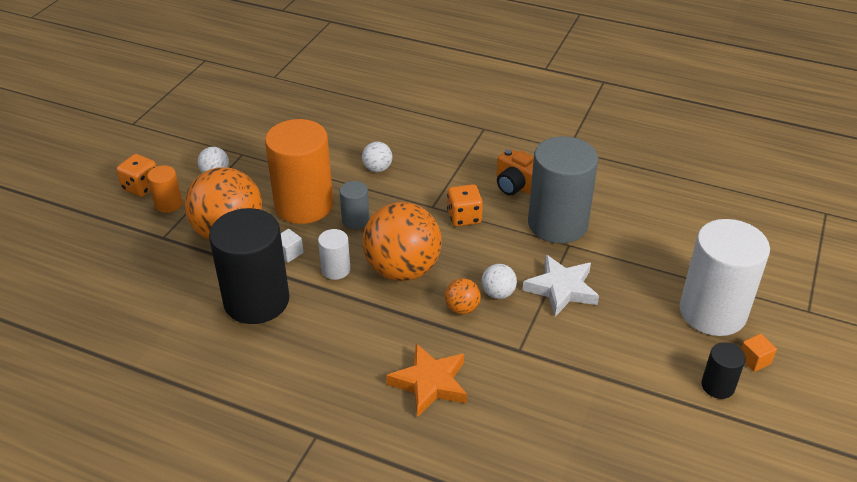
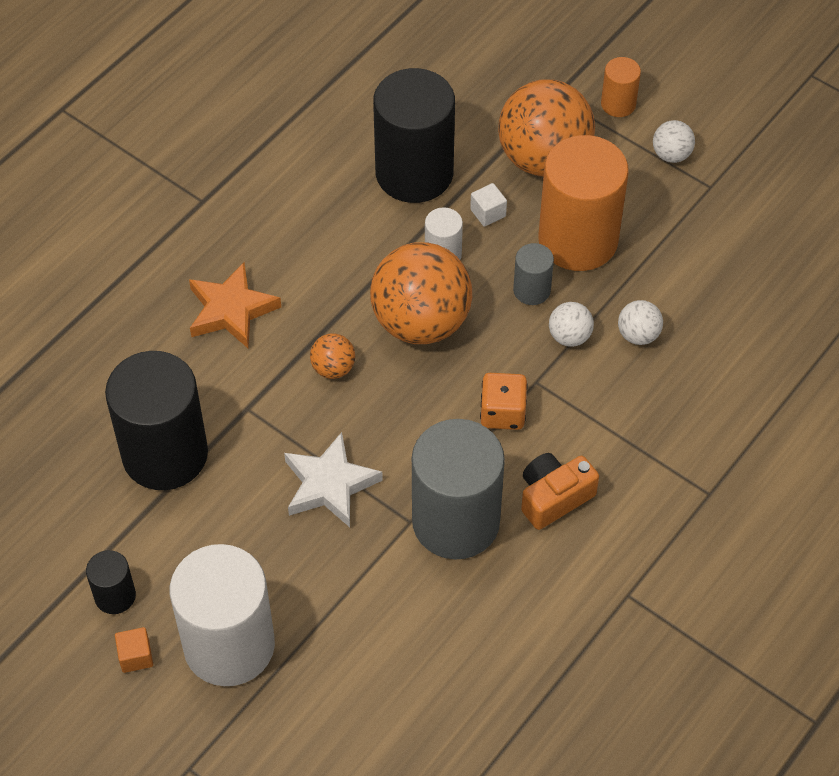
camera: 105 degrees right, 15 degrees up
orange dice [116,154,157,197] -> none
white ball [481,264,517,299] -> white ball moved to [549,302,594,347]
none -> black cylinder [105,351,208,490]

